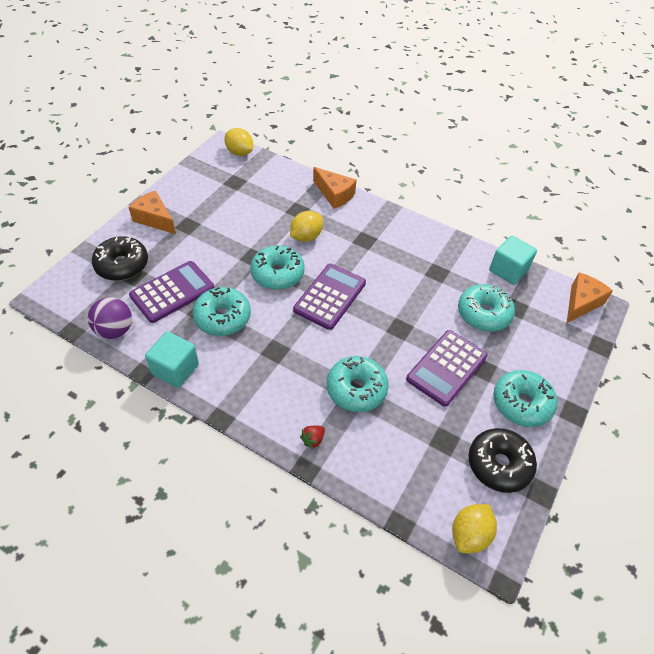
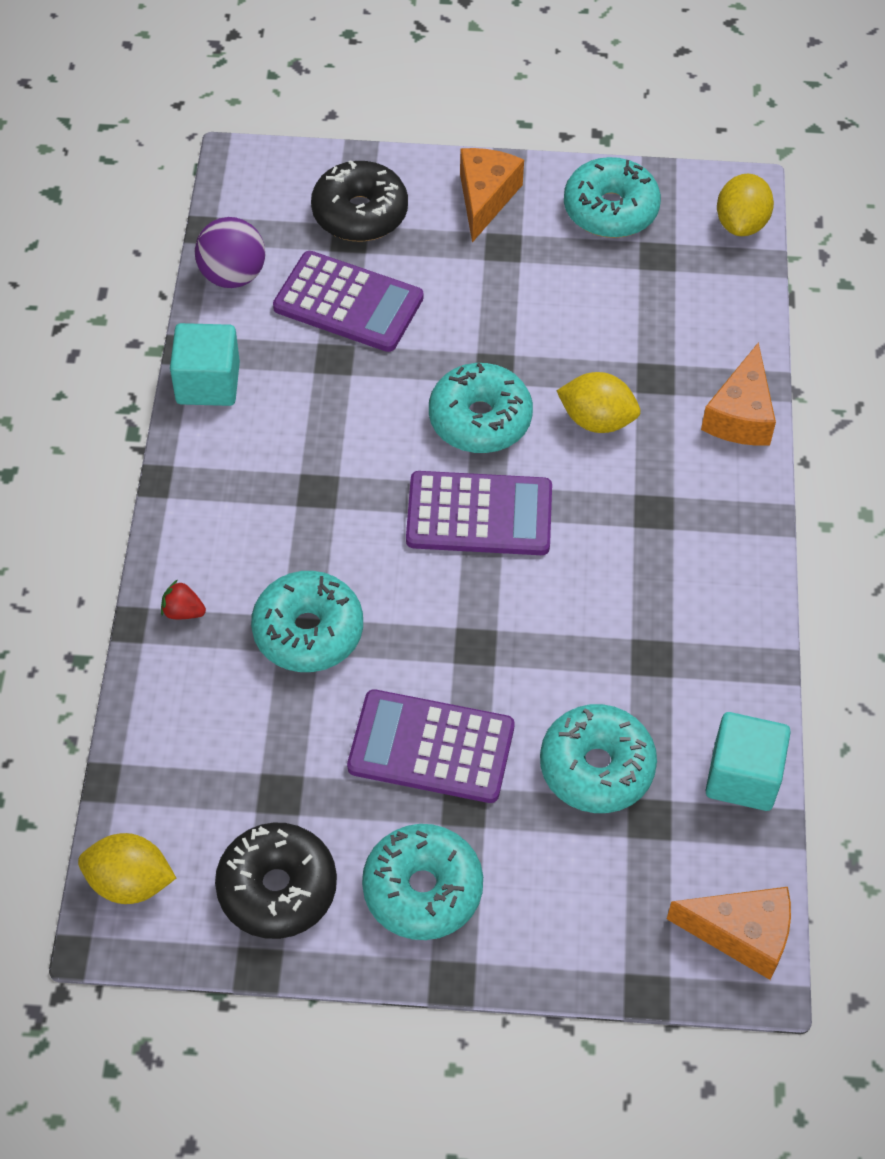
camera: 65 degrees right, 5 degrees up
turquoise donut [193,287,251,336] -> turquoise donut moved to [564,157,661,238]

